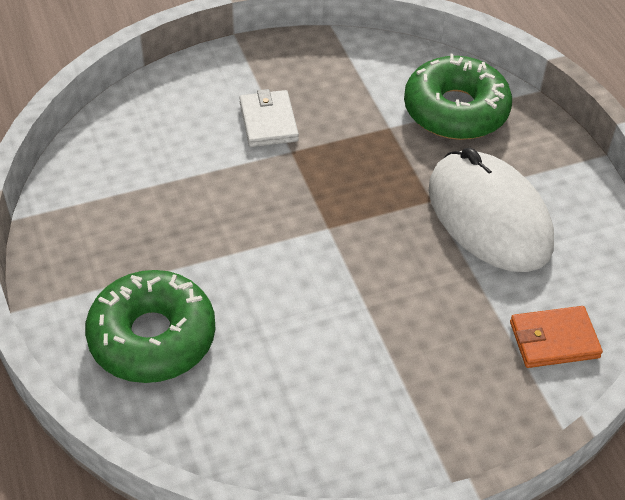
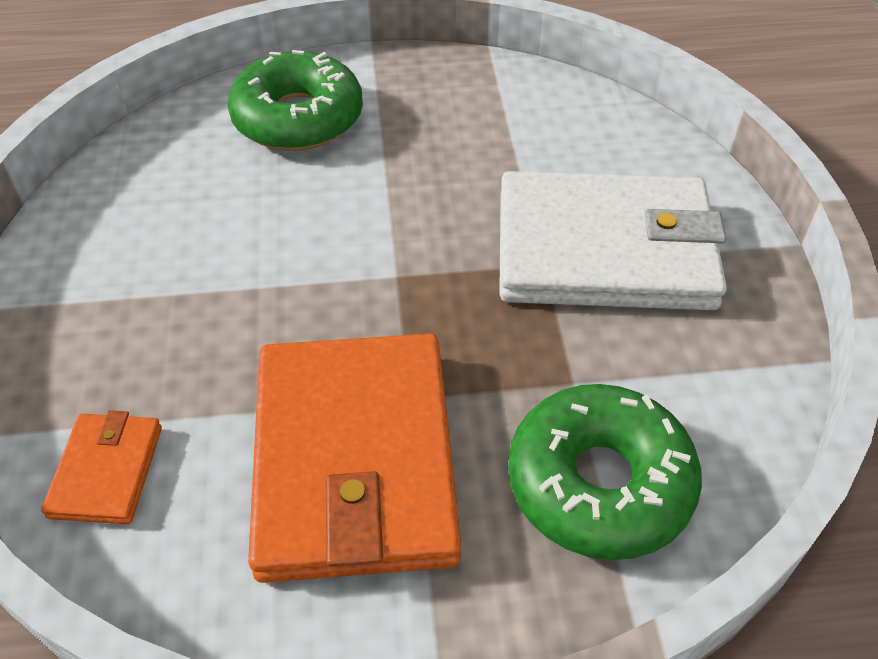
camera: 105 degrees right, 0 degrees up
white wallet [239,89,299,147] -> white wallet [499,171,727,310], size x2.25
white mouse [428,148,554,272] -> orange wallet [248,333,461,583]

